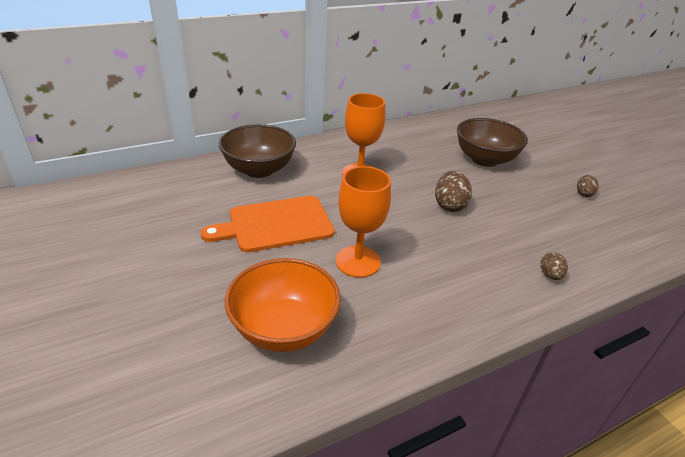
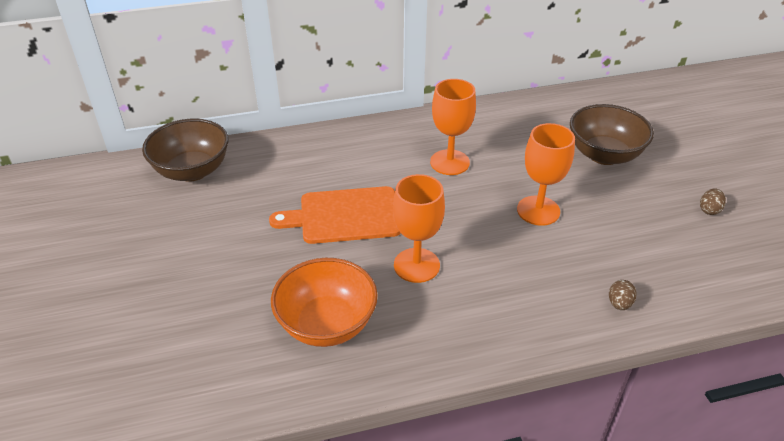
camera: 15 degrees right, 5 degrees up
brown bowl [219,124,296,178] -> brown bowl moved to [142,119,229,182]
brown egg [435,171,472,212] -> orange goblet [517,123,575,226]

